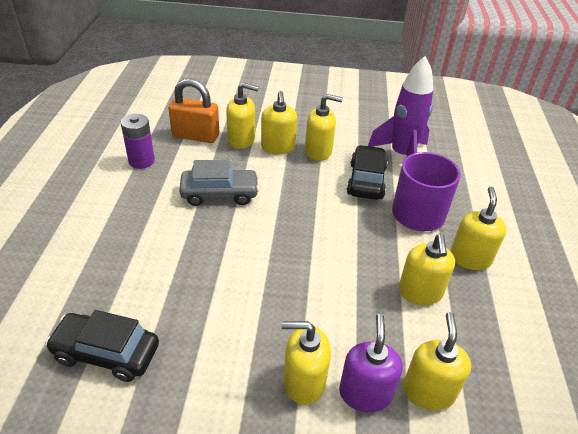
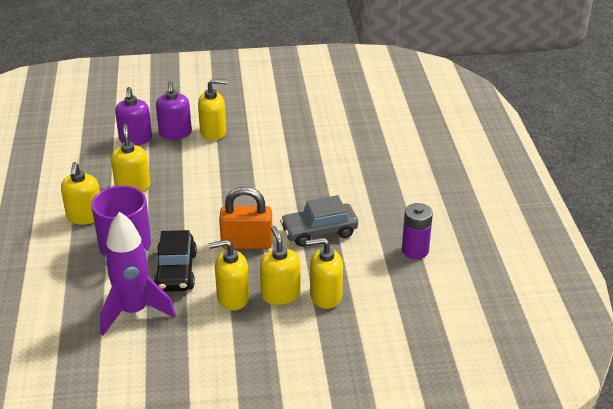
camera: 170 degrees right, 5 degrees down
black car [45,310,159,382] -> none
orange padlock [168,79,219,143] -> orange padlock moved to [219,187,273,249]
yellow soap dispenser [403,312,471,410] -> purple soap dispenser [115,87,152,145]

